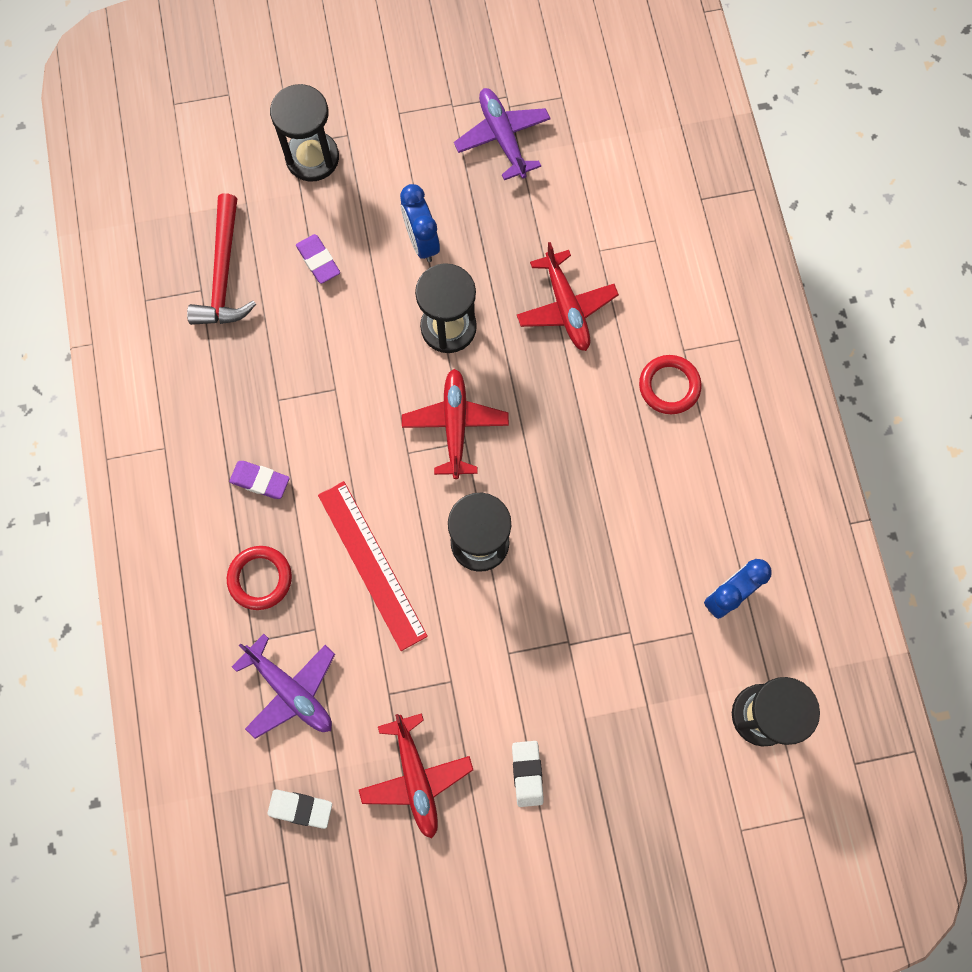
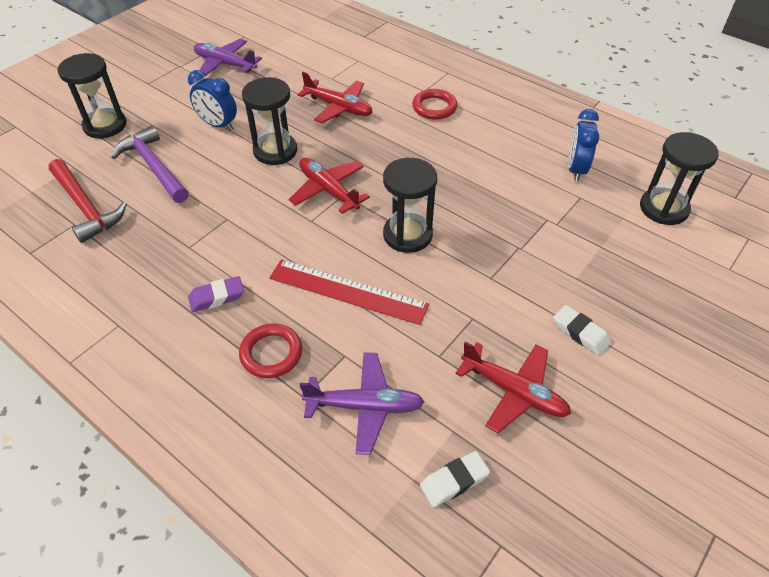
camera: 40 degrees left, 25 degrees down
purple eraser [296,234,340,284] -> purple hammer [111,125,189,203]

